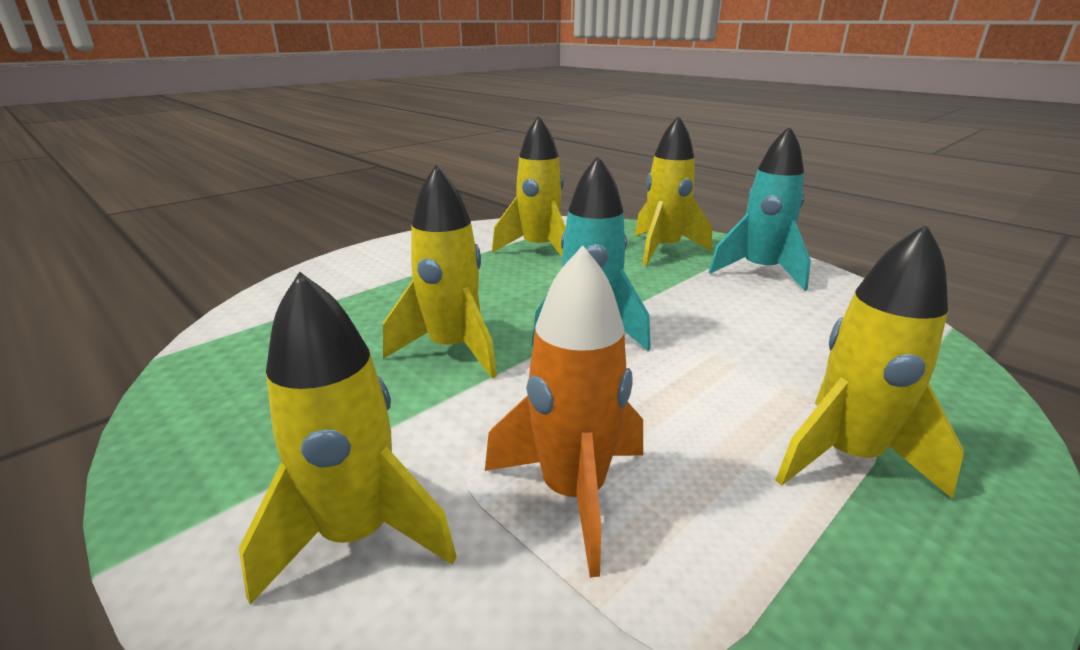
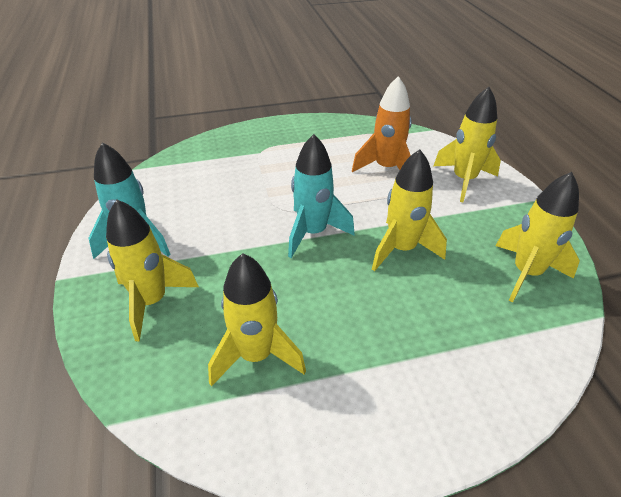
camera: 150 degrees left, 15 degrees up
yellow rocket [776,224,964,499] -> yellow rocket moved to [496,172,580,302]

